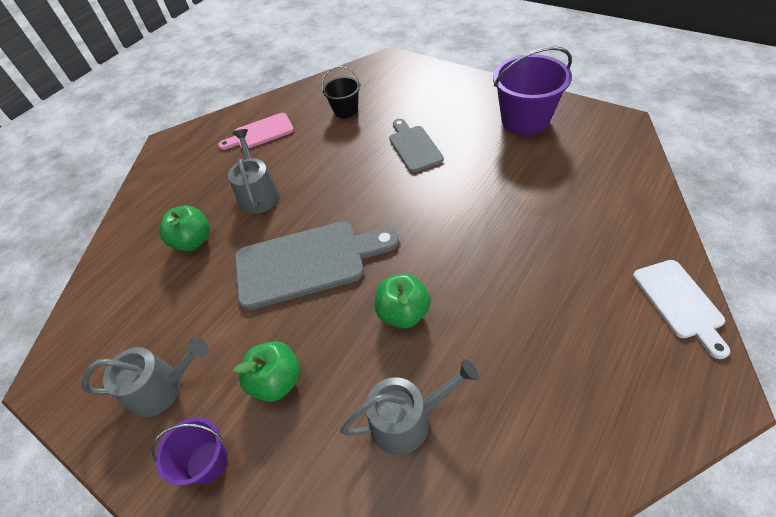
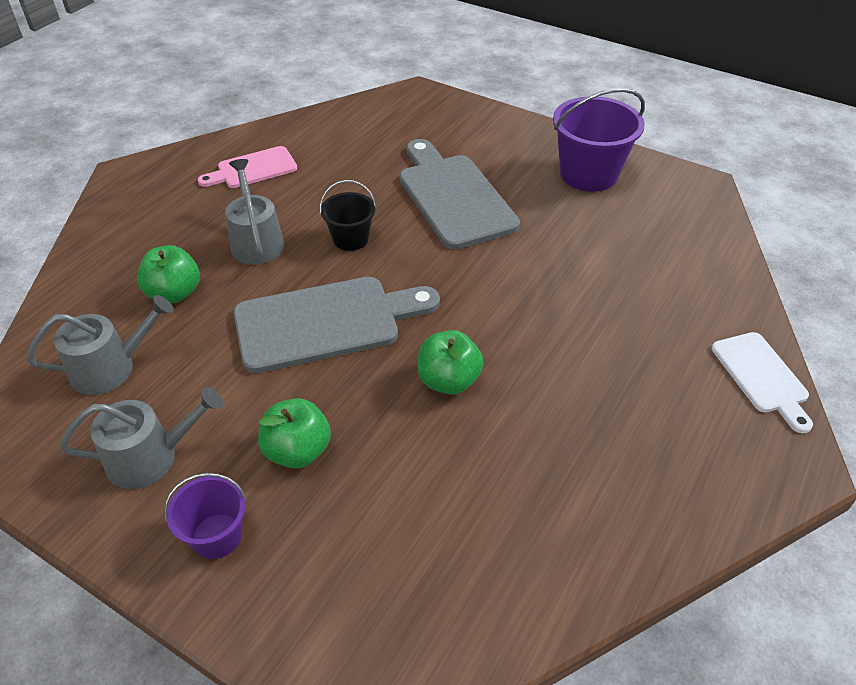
camera: 10 degrees left, 5 degrees down
black bucket [321,66,361,118] -> black bucket moved to [320,180,376,251]
grey watering can [340,359,479,455] -> grey watering can moved to [27,295,174,395]
grey cutting board [389,119,444,173] -> grey cutting board [399,139,520,249], size x1.74

